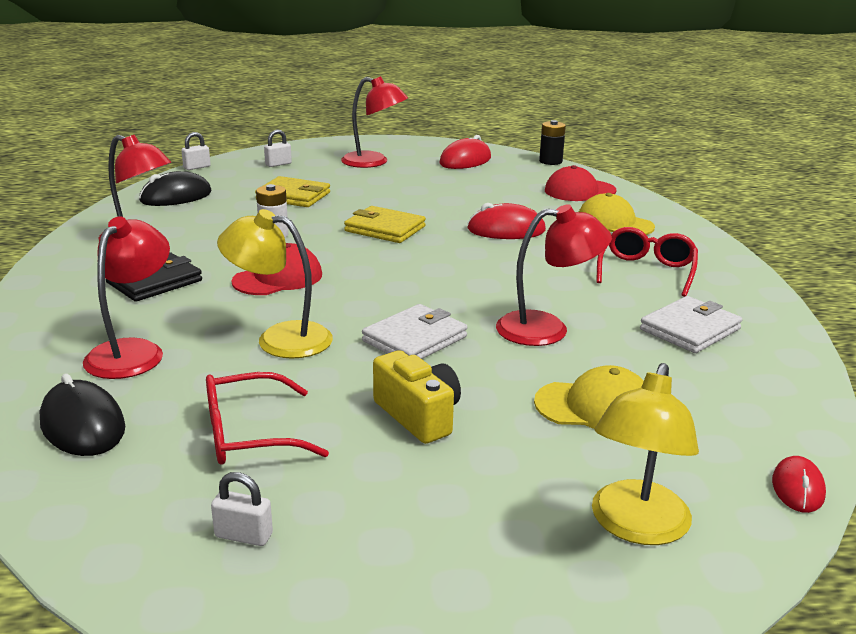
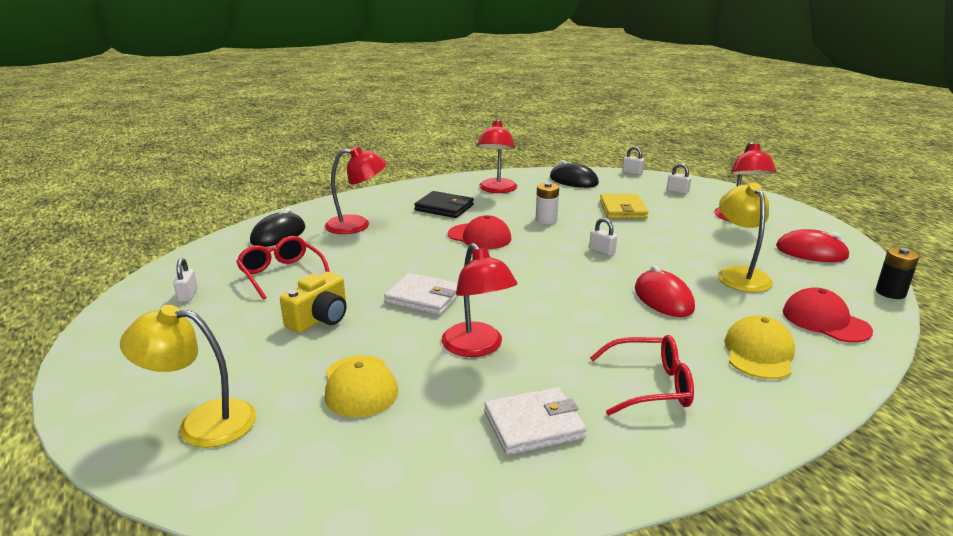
camera: 70 degrees right, 0 degrees up
yellow lamp [217,209,333,359] -> yellow lamp moved to [718,183,773,293]
yellow wallet [344,206,426,243] -> white padlock [589,218,617,256]
white wallet [640,296,742,353] -> white wallet turned 45 degrees counterclockwise [484,387,587,455]
red mouse [772,456,826,513] -> none

